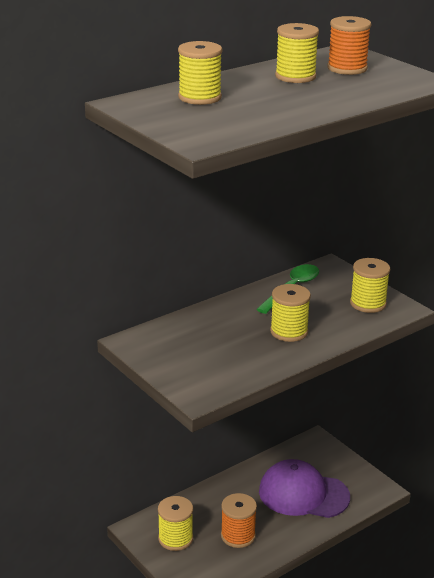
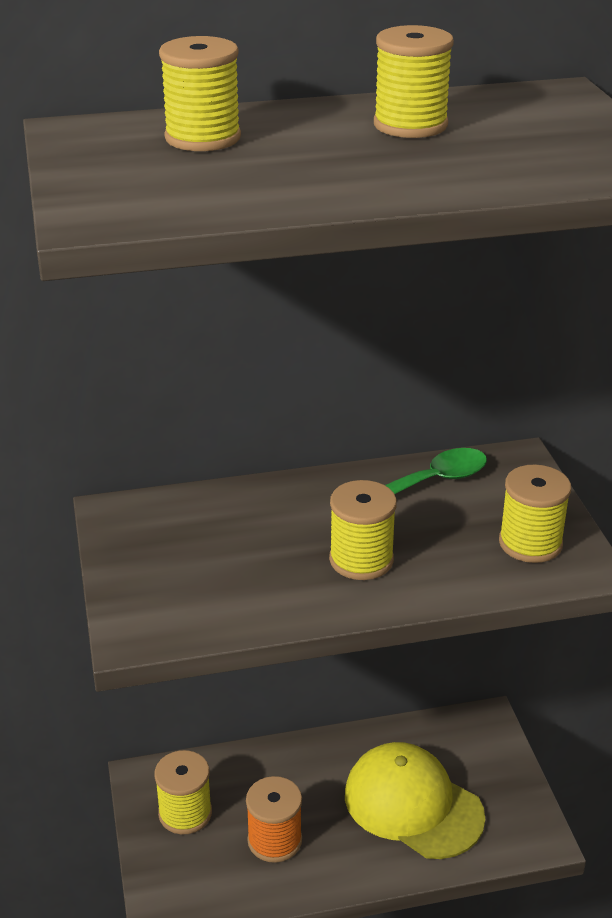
camera: 25 degrees right, 5 degrees up
purple cap [259,459,350,518] -> yellow cap [345,742,485,859]
orange spool [327,16,371,75] -> none

